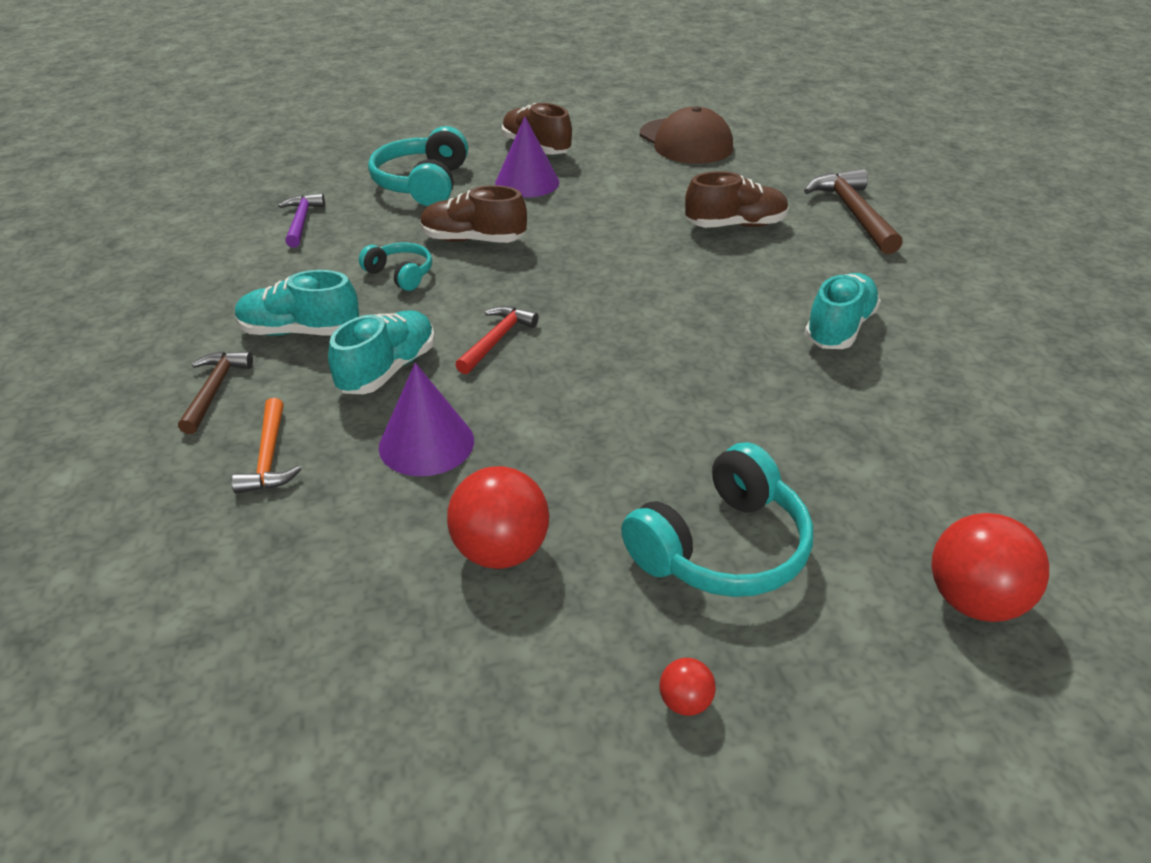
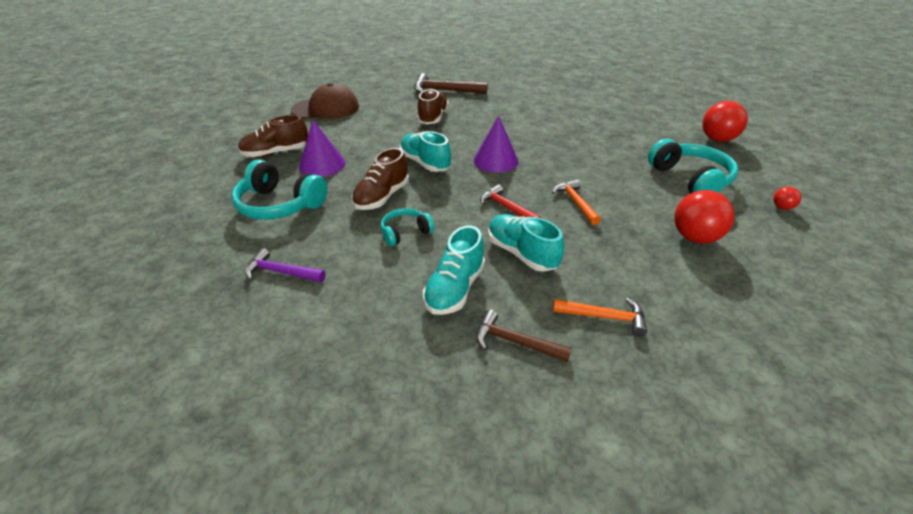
camera: 70 degrees left, 0 degrees up
purple cone [379,363,474,476] -> purple cone moved to [474,116,519,173]
turquoise shoe [805,273,881,349] -> turquoise shoe moved to [400,131,451,172]
none -> orange hammer [552,180,601,225]

